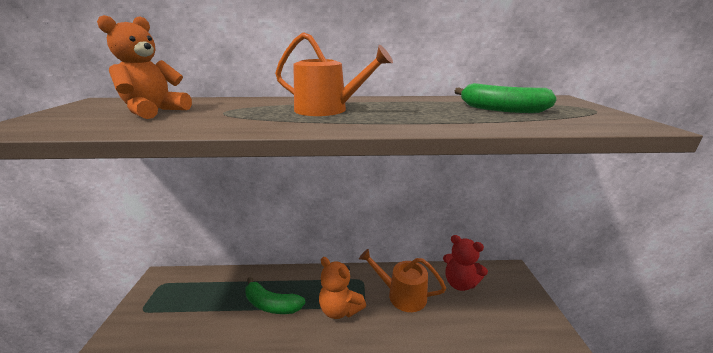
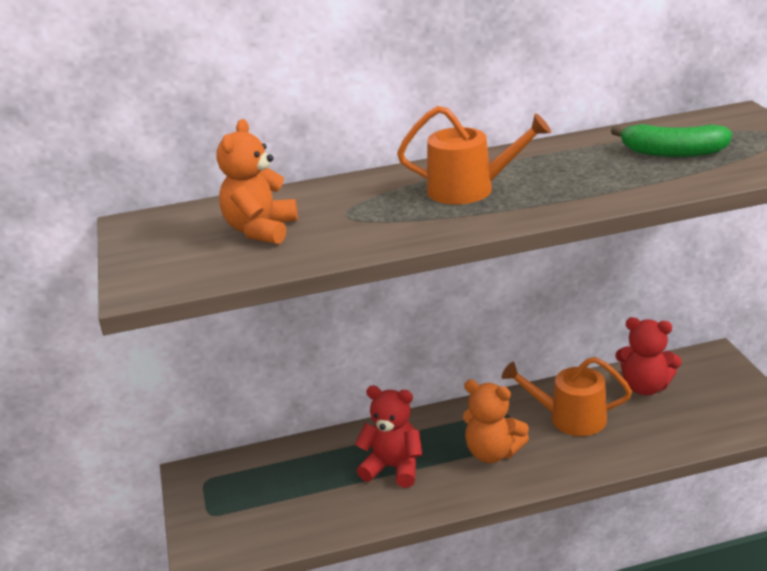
camera: 10 degrees left, 5 degrees up
green banana [245,277,306,314] -> red teddy bear [355,386,422,488]

